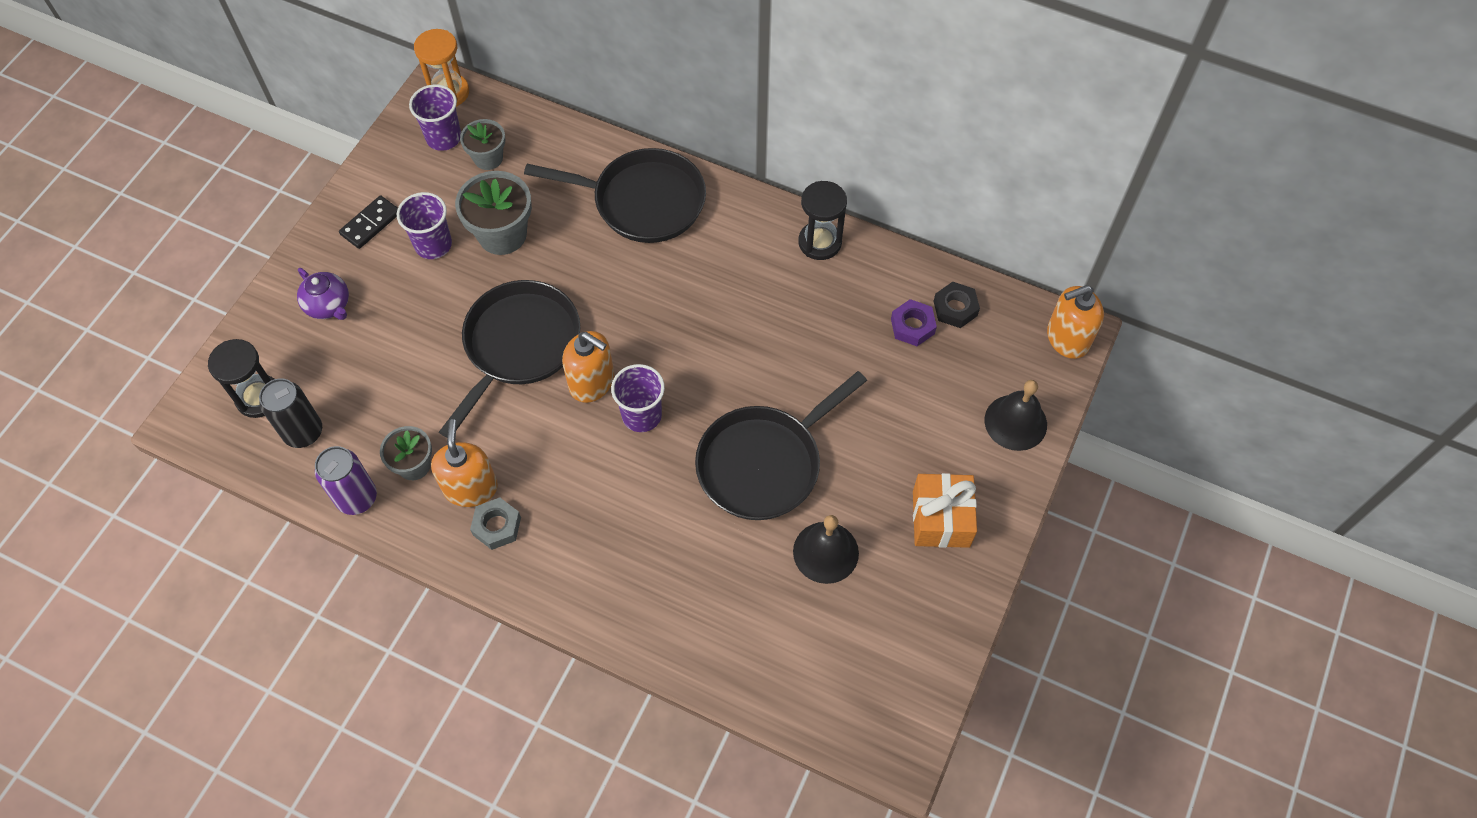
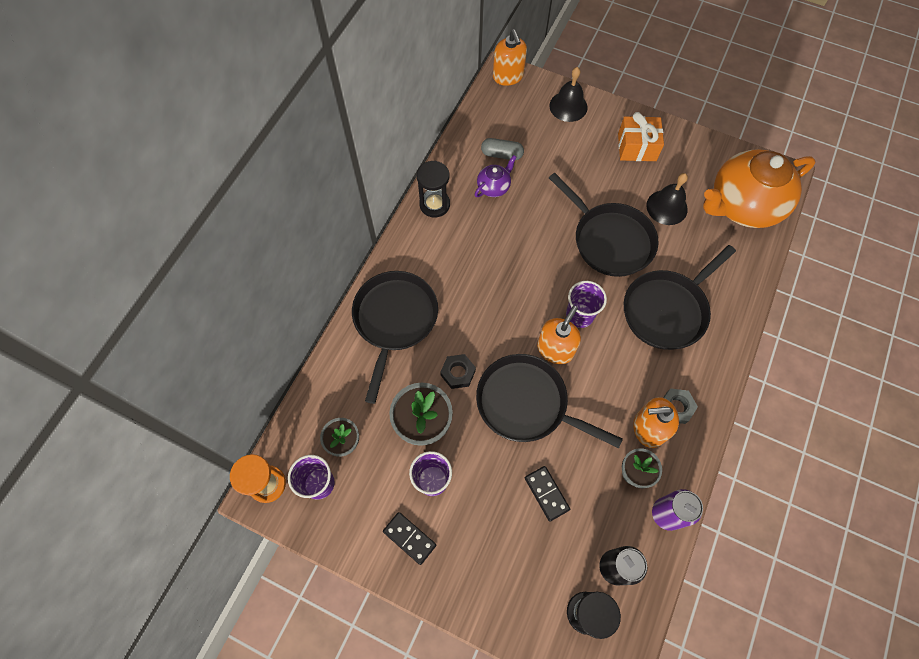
camera: 90 degrees left, 5 degrees up
purple teapot [297,268,349,320] -> purple teapot moved to [475,155,517,197]
purple nut [891,299,937,346] -> grey capsule [481,138,524,160]
black nut [934,282,980,328] -> black nut moved to [440,354,476,389]
none -> black domino [525,466,570,522]
none -> black pan [624,245,736,350]
none -> orange teapot [703,149,815,228]

